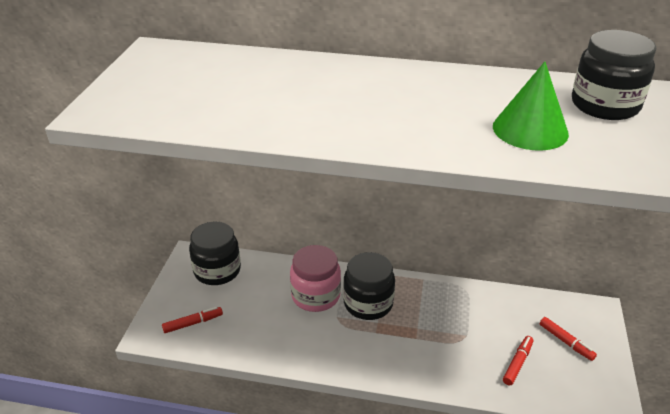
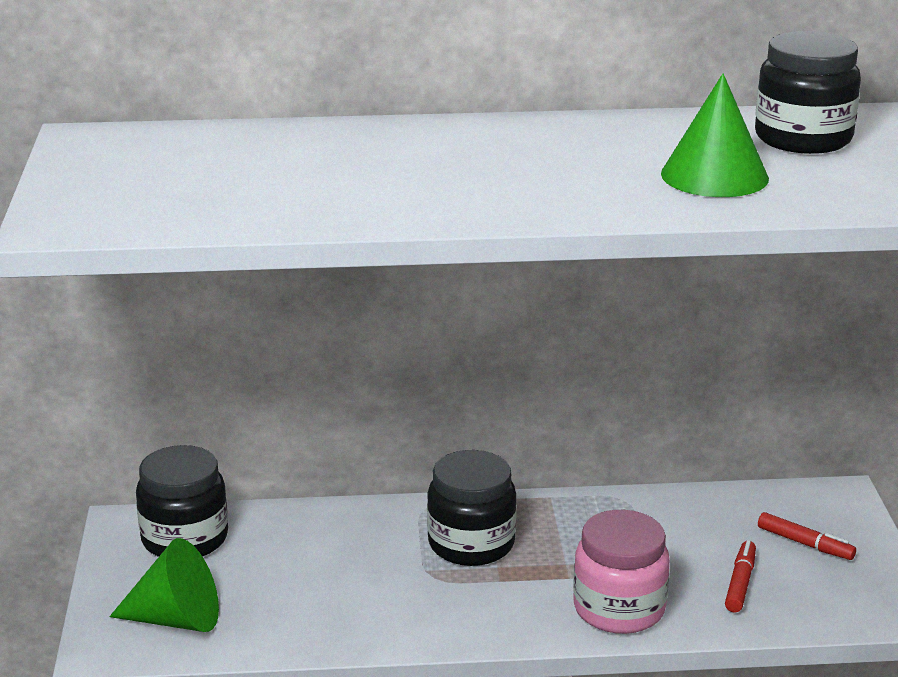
camera: 15 degrees left, 10 degrees down
red marker [162,307,223,333] -> green cone [109,538,219,632]
pink jar [290,245,341,312] -> pink jar moved to [573,510,670,634]

